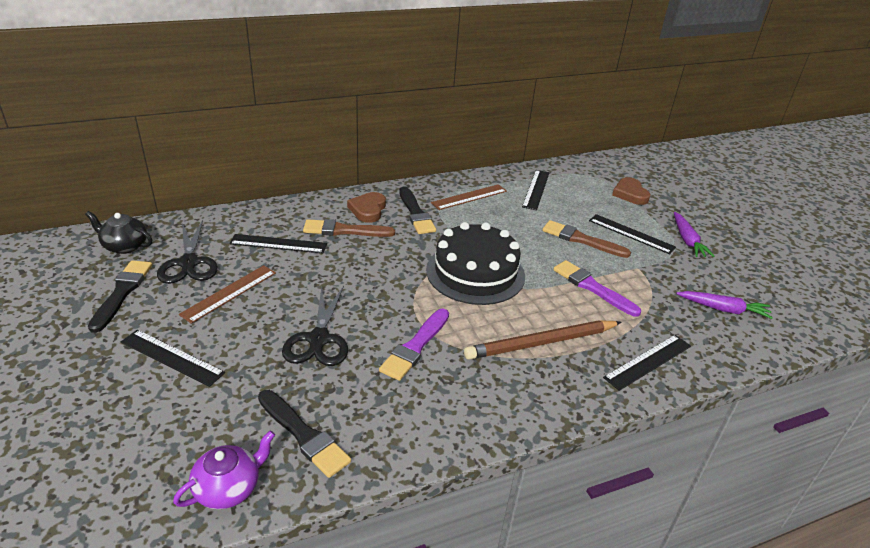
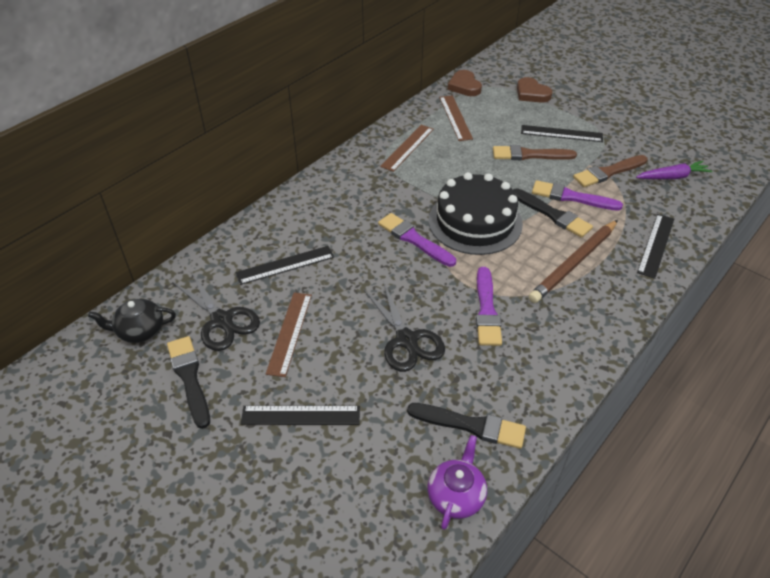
camera: 25 degrees left, 10 degrees up
brown brush [303,219,395,237] -> brown brush moved to [573,155,648,187]
brown heart [347,192,386,223] -> brown heart moved to [448,70,482,96]
black brush [399,186,436,234] -> black brush moved to [513,188,593,238]
black ruler [522,170,550,210] -> brown ruler [439,95,473,141]
purple carrot [674,212,714,257] -> none
none -> purple brush [378,213,456,267]

